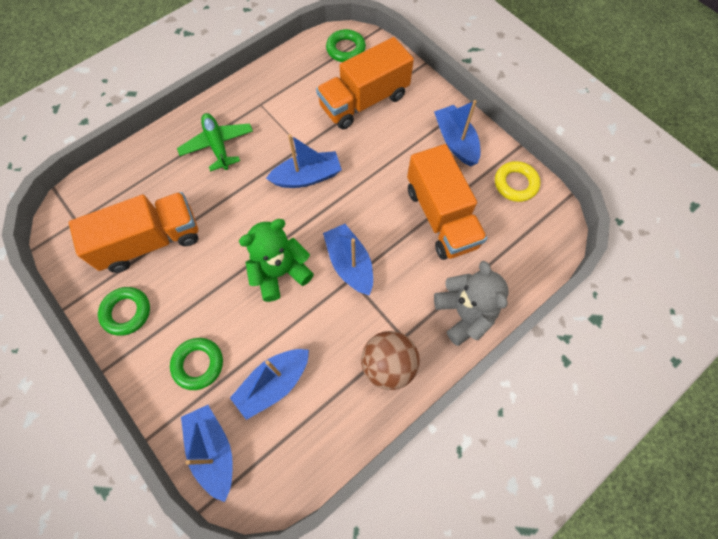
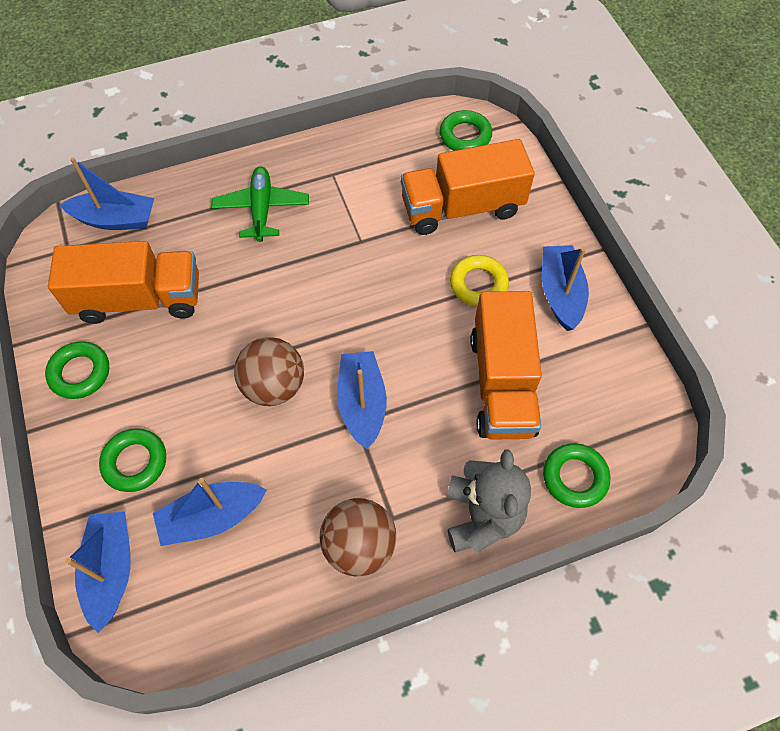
camera: 20 degrees right, 5 degrees down
green teddy bear [239,219,314,302] -> brown ball [234,337,304,406]
blue boat [266,134,342,188] -> blue boat moved to [60,158,154,230]
yellow ring [495,161,540,202] -> yellow ring moved to [450,255,509,307]
none -> green ring [543,443,610,508]

